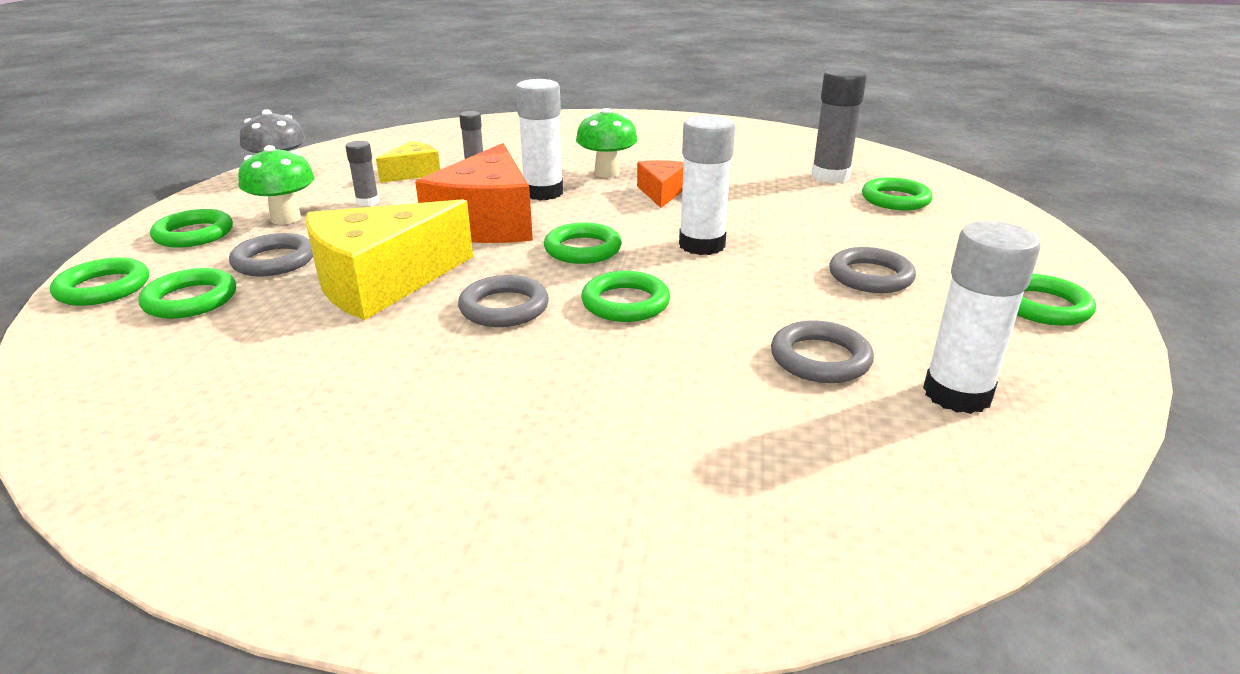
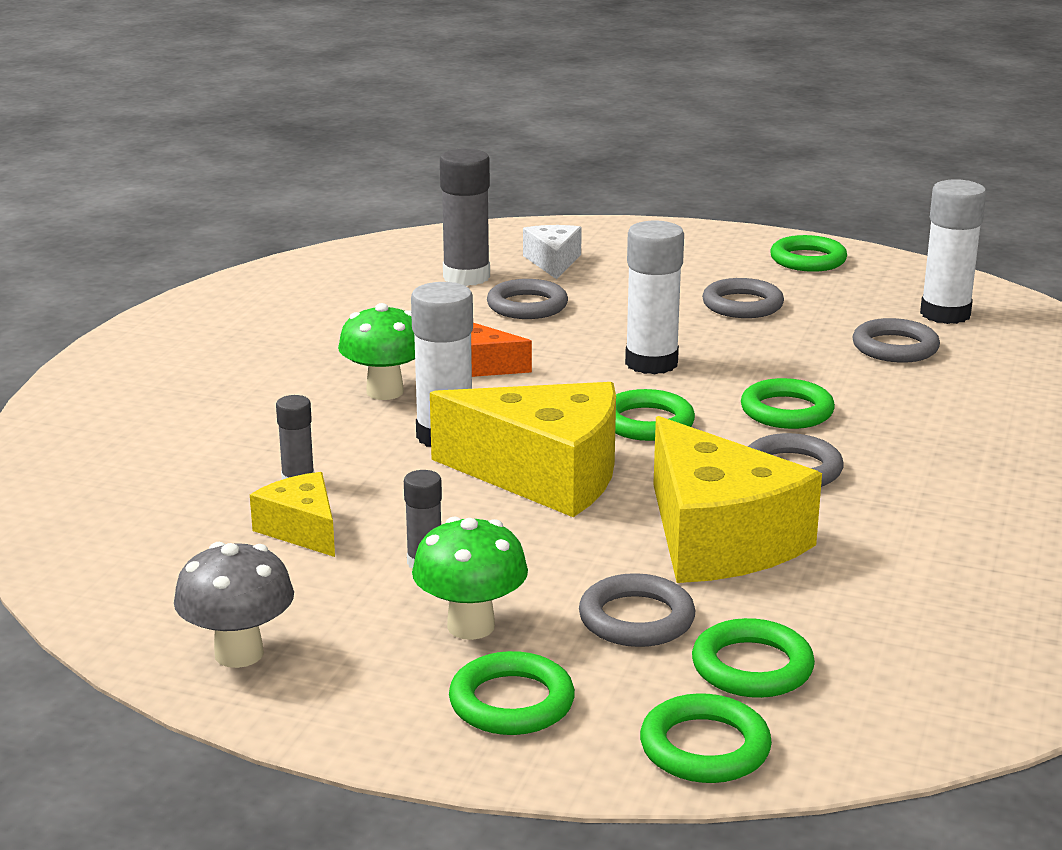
camera: 80 degrees left, 5 degrees down
orange cheese [415,143,533,243] -> yellow cheese [430,382,616,517]
green ring [862,177,933,210] -> white cheese [523,225,582,279]
none -> grey ring [487,279,568,319]

